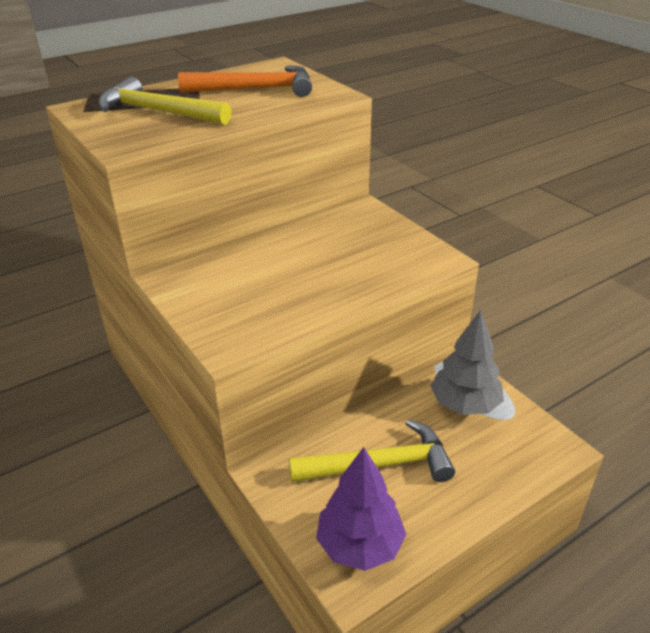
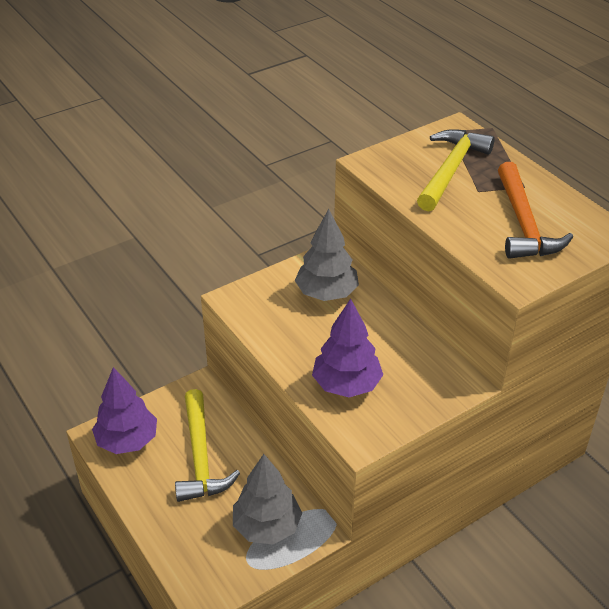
camera: 90 degrees right, 5 degrees up
none -> grey tree [295,209,359,301]
none -> purple tree [312,298,383,397]

